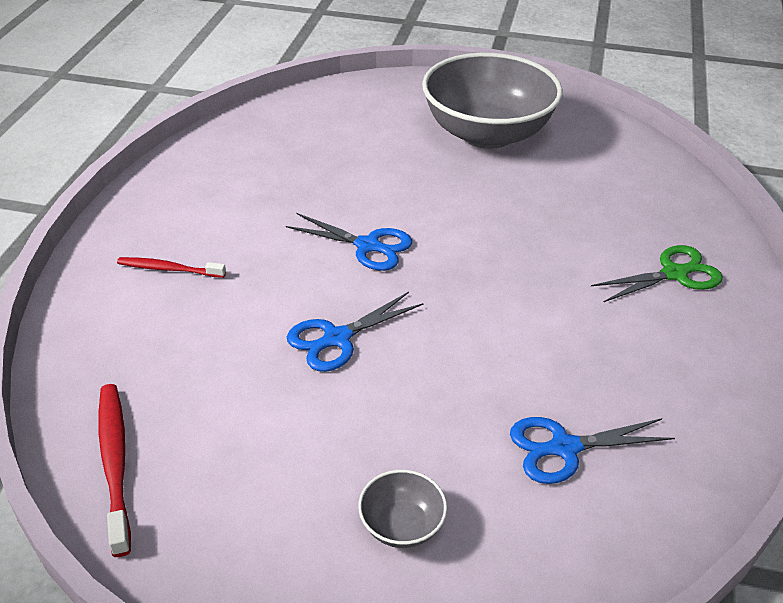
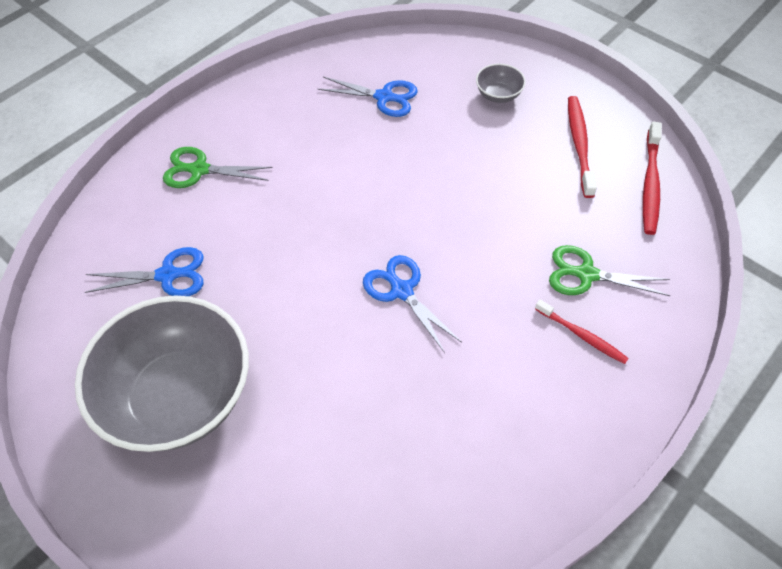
camera: 150 degrees left, 15 degrees up
blue scissors [287,292,424,372] -> blue scissors moved to [84,247,204,296]
none -> green scissors [549,245,670,296]
none -> red toothbrush [568,96,597,198]

